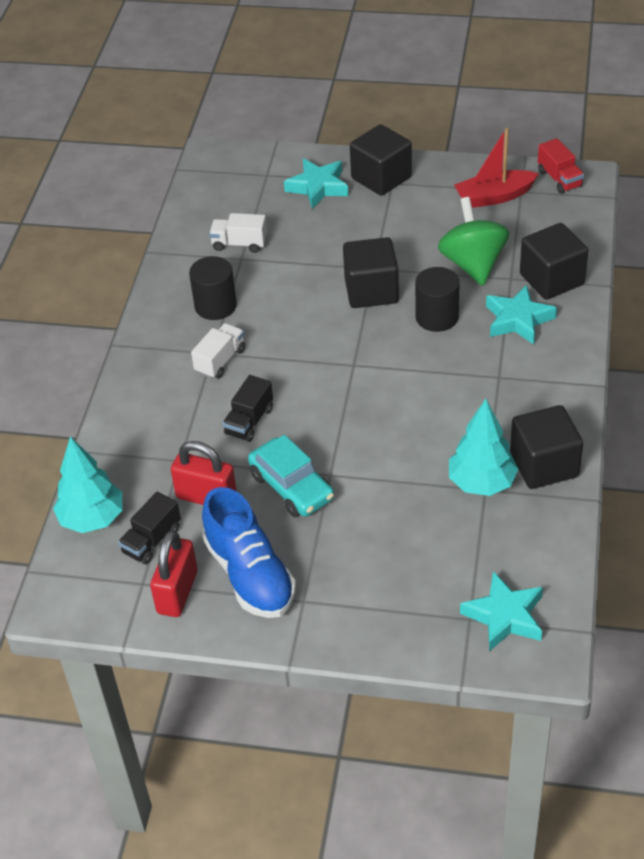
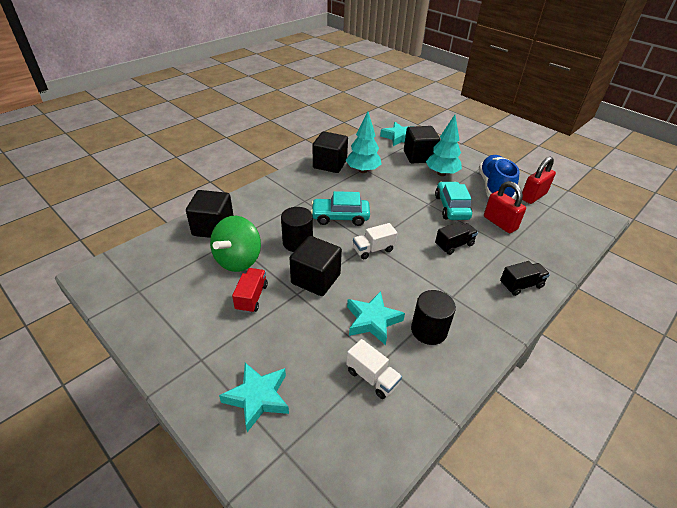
camera: 150 degrees left, 5 degrees down
turquoise tree [53,436,122,533] -> turquoise tree moved to [426,115,462,176]
black truck [118,492,181,564] -> black truck moved to [500,261,550,296]
white truck [191,323,245,379] -> white truck moved to [353,223,398,259]
black cube [350,124,412,196] -> black cube moved to [404,126,440,163]
red boat [454,128,539,208] -> none
turquoise star [486,285,557,344] -> turquoise star moved to [347,291,405,345]
red truck [538,138,584,194] -> red truck moved to [232,268,268,313]
none -> turquoise car [311,191,370,226]

